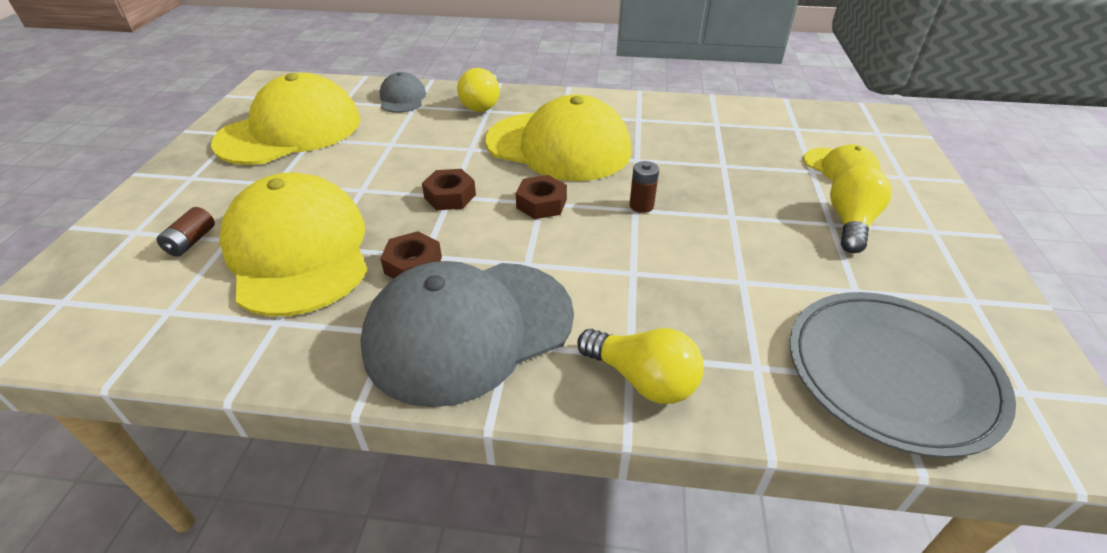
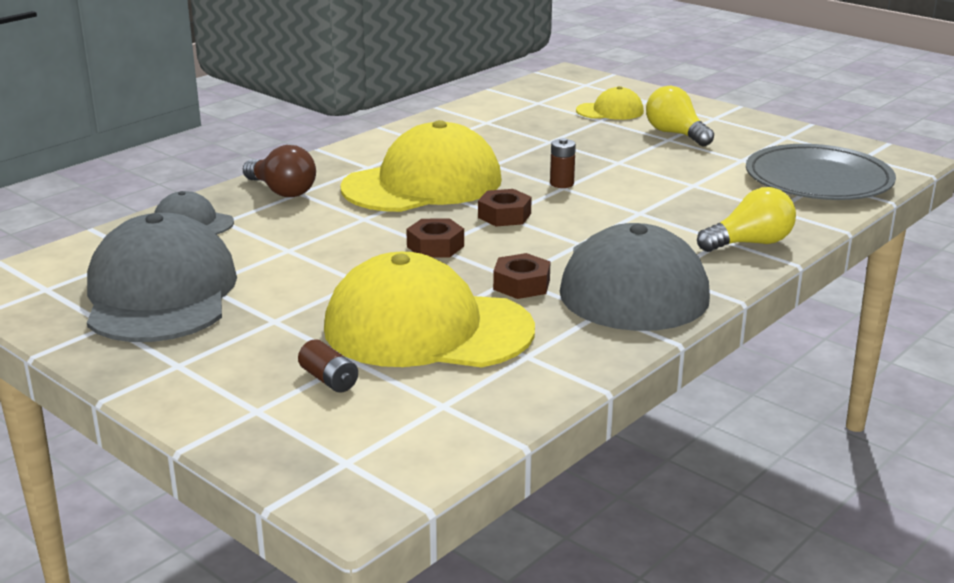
camera: 55 degrees left, 15 degrees down
yellow cap [211,73,360,165] -> grey cap [87,213,237,342]
yellow light bulb [457,68,500,112] -> brown light bulb [243,145,316,197]

